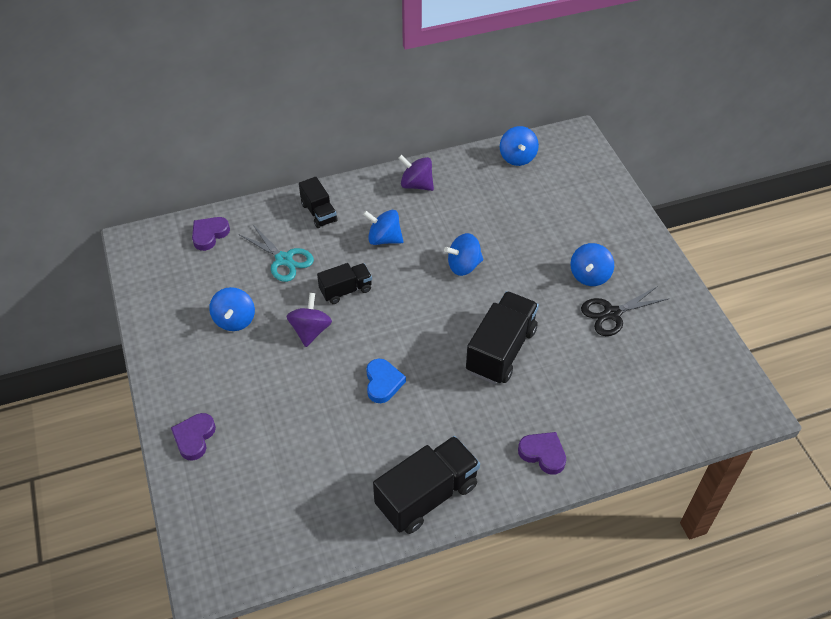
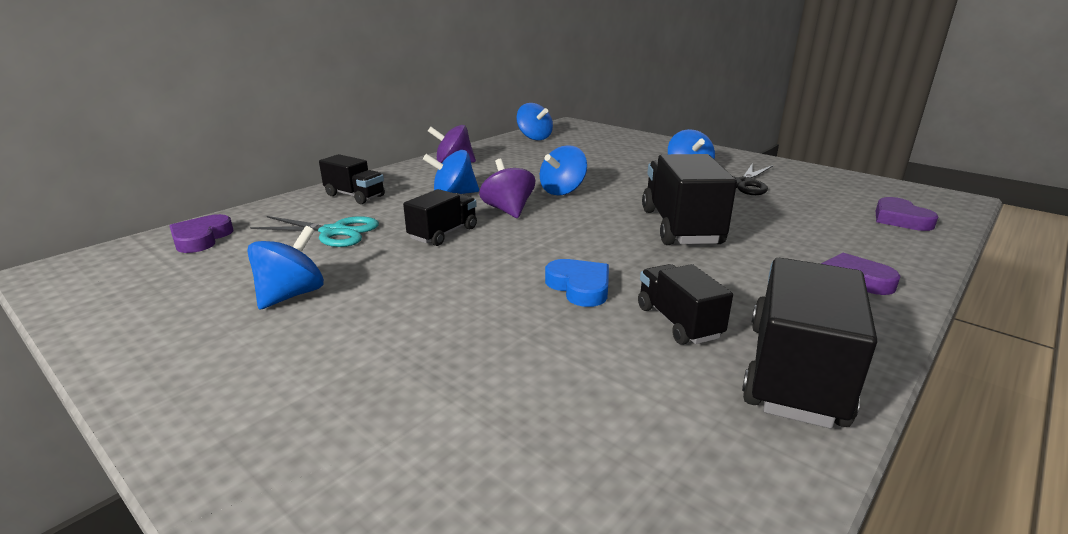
camera: 30 degrees left, 25 degrees down
purple heart [171,413,216,461] -> purple heart moved to [876,197,938,231]
blue spinning top [209,287,255,331] -> blue spinning top turned 120 degrees counterclockwise [247,226,324,310]
purple spinning top [286,293,332,347] -> purple spinning top moved to [479,159,535,218]
none -> black truck [638,264,733,345]

